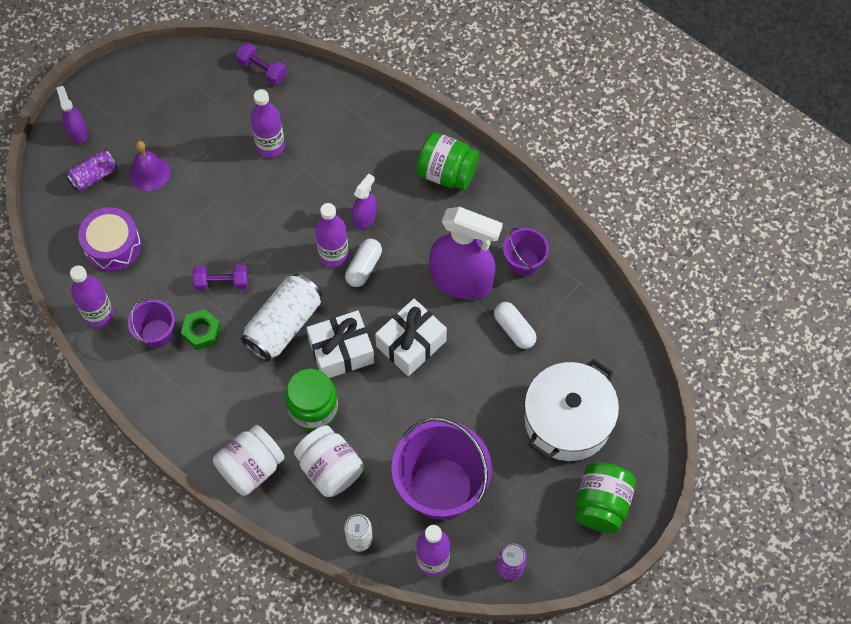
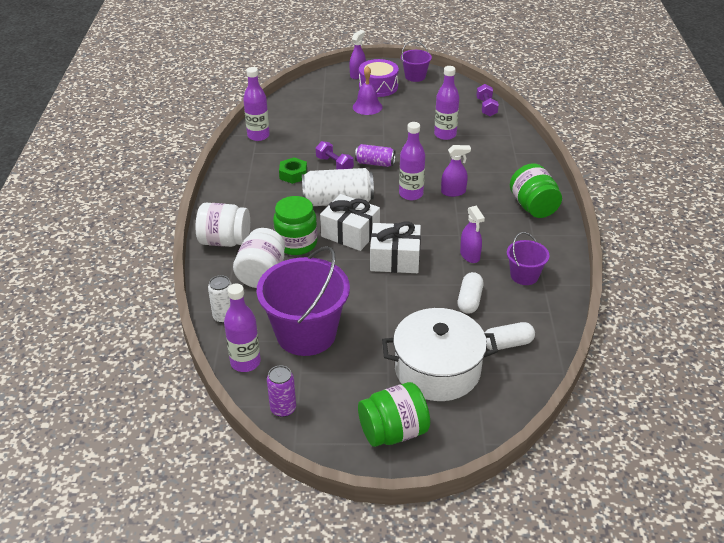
camera: 50 degrees right, 25 degrees down
purple can [66,150,117,191] -> purple can moved to [355,144,396,167]
purple drum [78,207,141,272] -> purple drum moved to [359,59,399,97]
purple bucket [128,297,175,348] -> purple bucket moved to [401,41,432,82]
white capsule [345,239,382,287] -> white capsule moved to [485,322,535,350]
purple spray bottle [429,207,503,300] -> purple spray bottle [460,205,485,263], size x0.48

